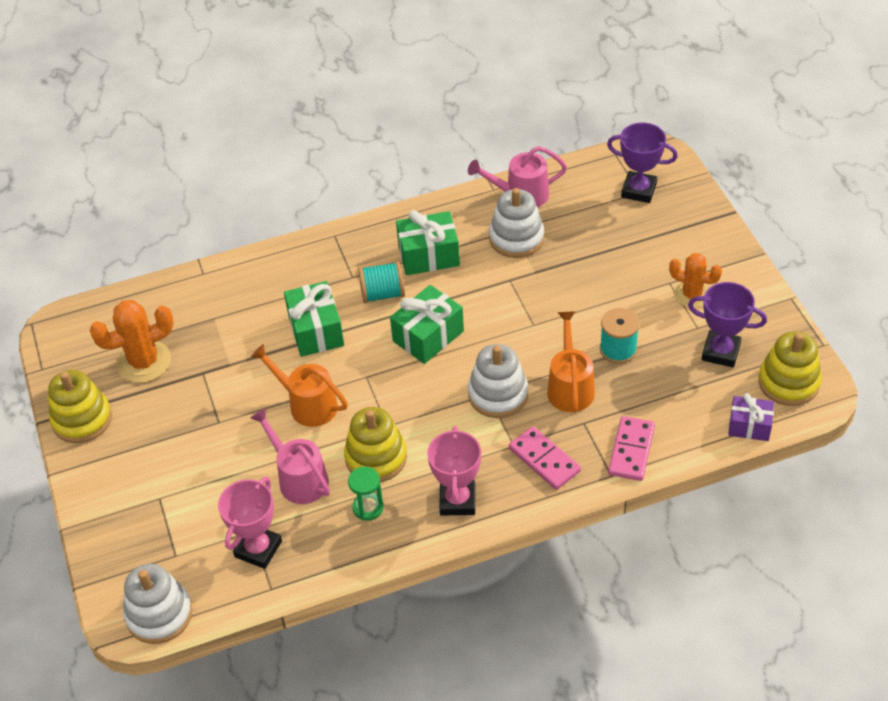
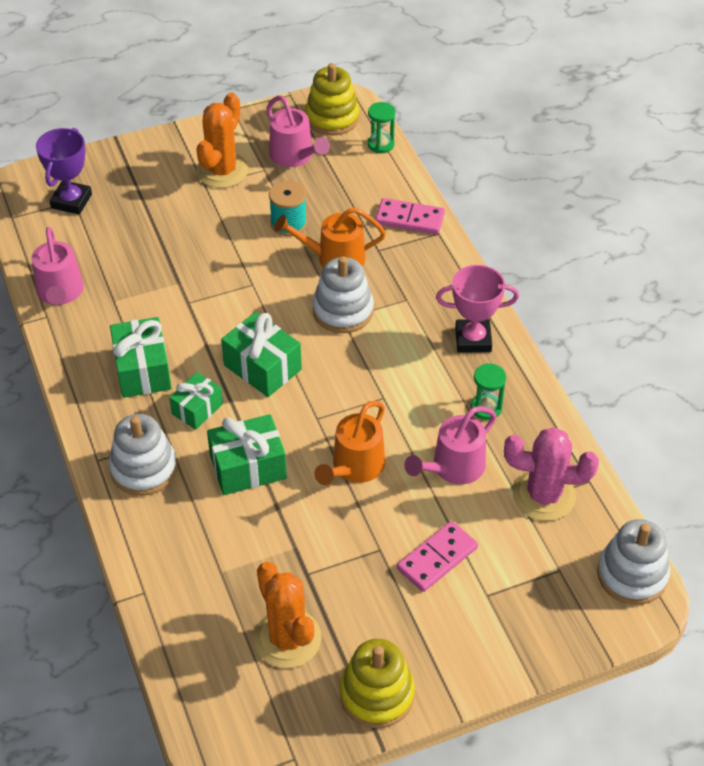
camera: 95 degrees left, 0 degrees up
pink trophy [218,477,282,569] -> pink cactus [504,427,599,521]
yellow stacking toy [344,407,407,482] -> none
turquoise spool [358,262,405,303] -> green gift [169,372,223,430]
white stacking toy [489,188,544,258] -> white stacking toy moved to [109,414,177,496]
pink domino [509,426,581,490] -> pink domino moved to [397,521,478,592]
orange cactus [669,253,722,308] -> orange cactus [196,93,249,188], size x1.50
purple trophy [688,282,767,367] -> pink watering can [267,95,330,167]
purple gift [728,393,774,441] -> green hourglass [368,102,395,154]

